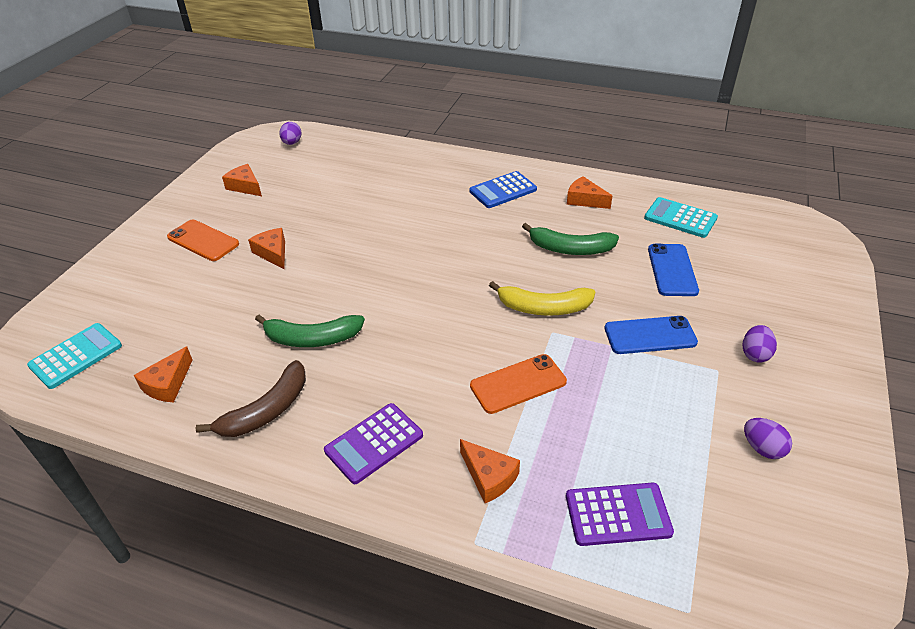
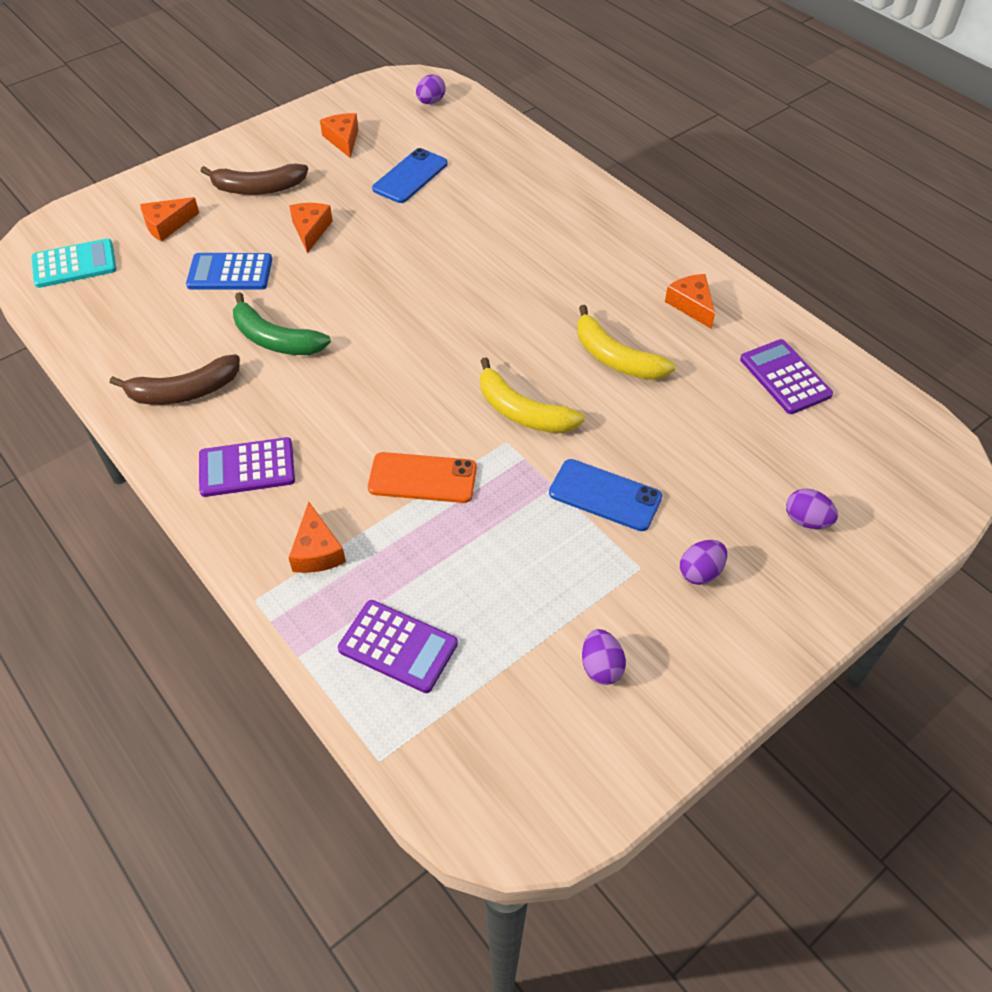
camera: 30 degrees right, 10 degrees up
orange cheese [134,347,192,402] -> orange cheese moved to [140,197,199,242]
orange phone [167,219,239,261] -> brown banana [201,163,308,195]
blue calculator [469,171,537,208] -> blue calculator moved to [186,253,272,290]
green banana [522,223,619,255] -> yellow banana [577,305,676,380]
turquoise calculator [644,197,718,238] -> purple calculator [740,339,833,414]
blue phone [648,244,699,296] -> blue phone moved to [372,148,448,203]
none -> purple egg [786,488,838,529]

